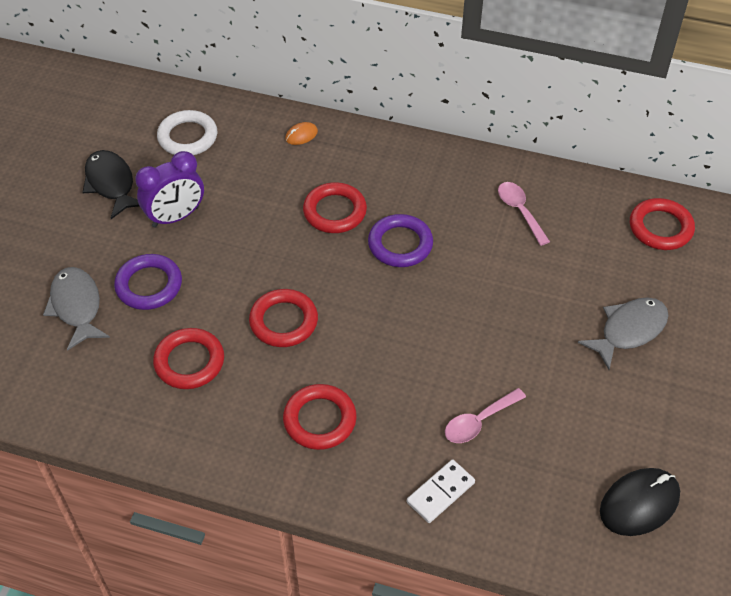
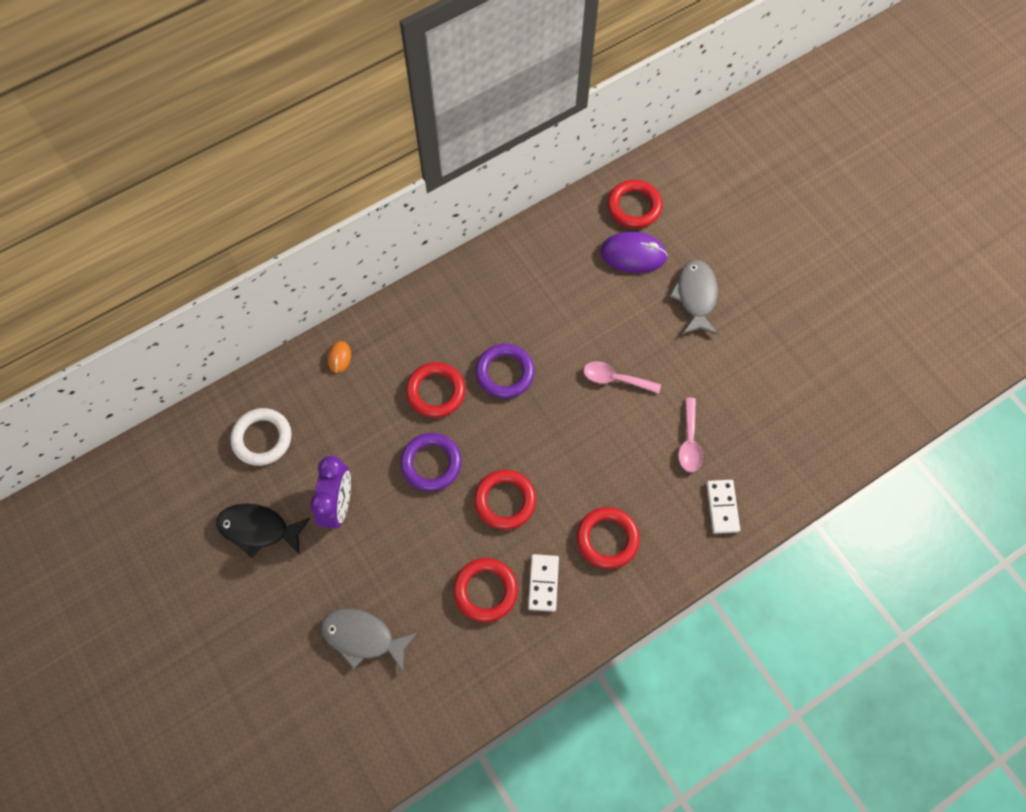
camera: 50 degrees left, 15 degrees up
purple ring [114,254,182,310] -> purple ring moved to [400,433,462,491]
pink spoon [498,182,550,246] -> pink spoon moved to [584,361,661,394]
black mouse [600,468,680,536] -> none
none -> white domino [528,554,559,612]
none -> purple mouse [601,231,668,273]

